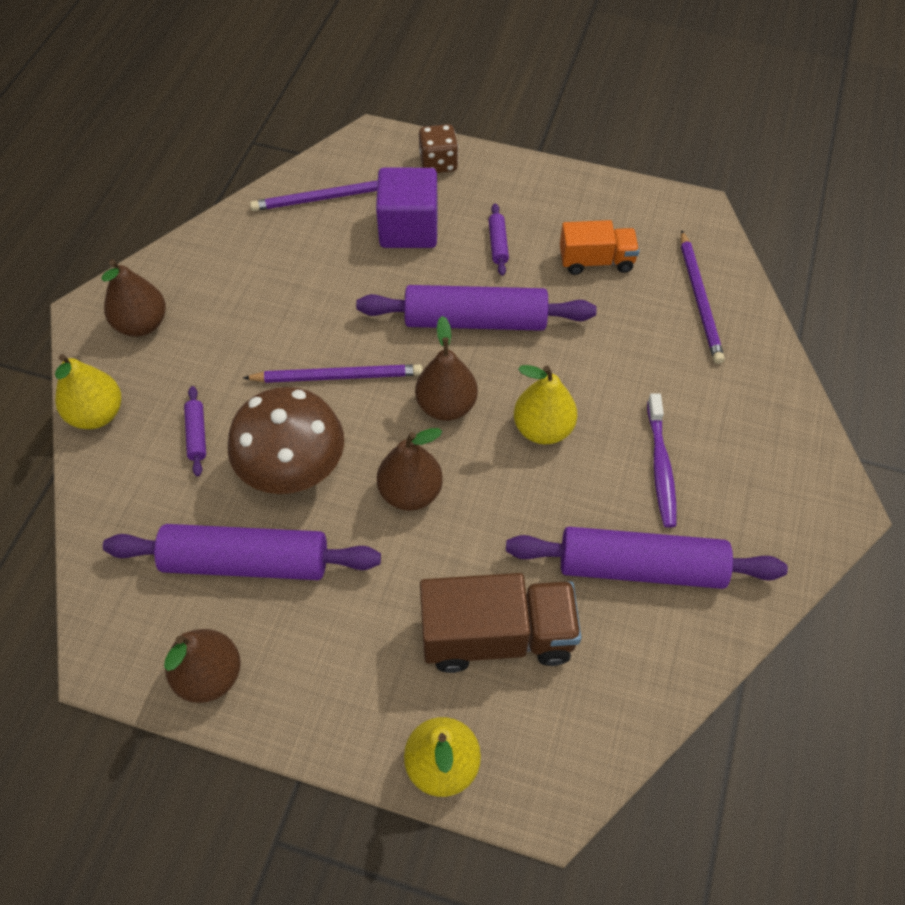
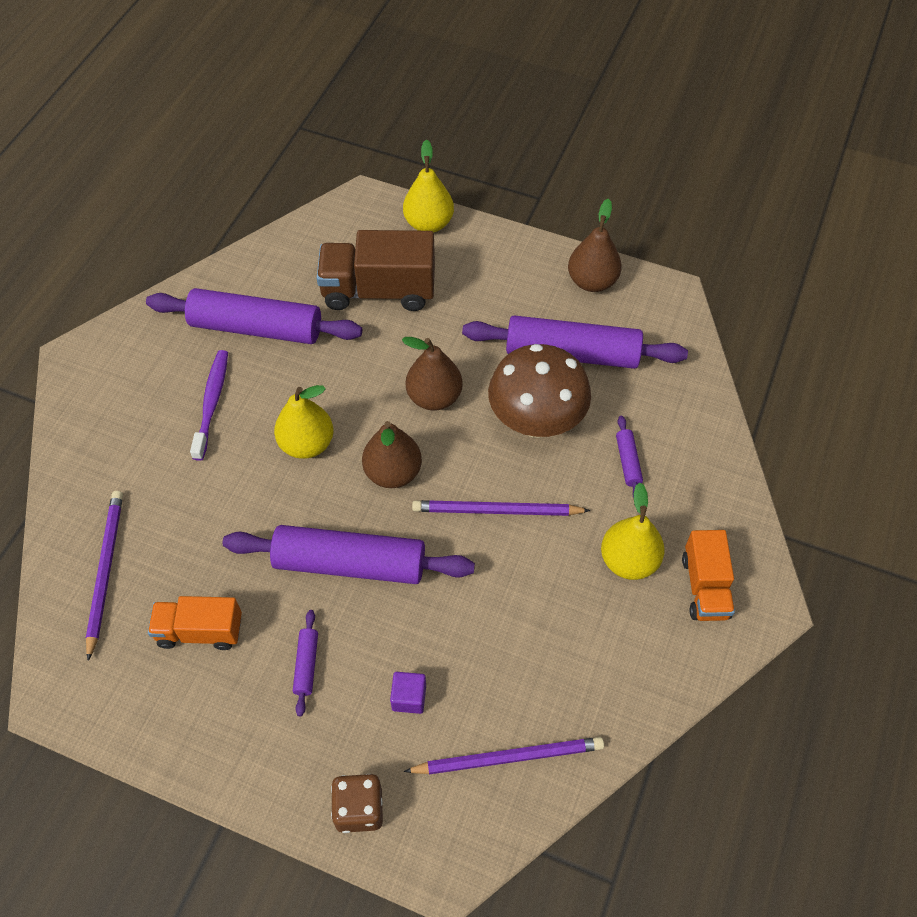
camera: 175 degrees left, 0 degrees up
yellow pear [55,354,121,429] -> yellow pear moved to [601,482,665,580]
brown pear [102,259,166,336] -> orange truck [682,530,735,621]
purple cube [376,168,438,248] -> purple cube [390,672,426,714], size x0.46

